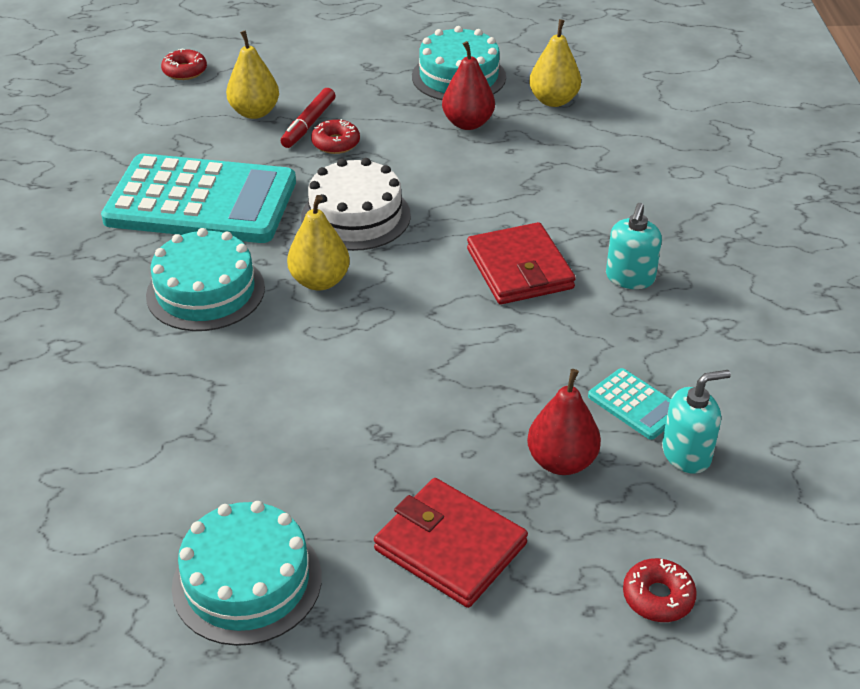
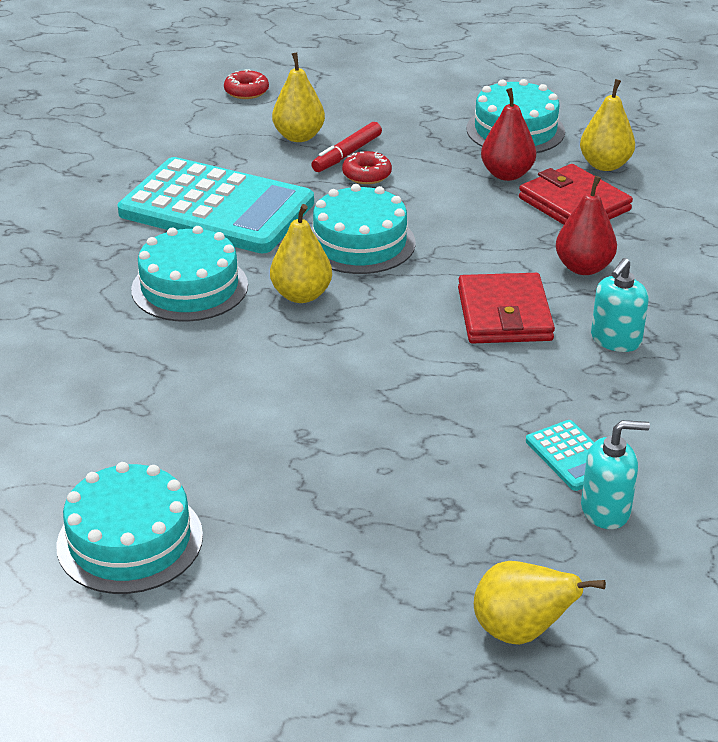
camera: 15 degrees right, 5 degrees down
white cake [301,158,411,251] -> turquoise cake [311,184,416,274]
red wallet [374,478,528,608] -> red wallet moved to [519,164,633,225]
red pear [527,369,601,475] -> red pear moved to [556,176,617,275]
red donut [623,558,697,622] -> yellow pear [474,561,606,645]

